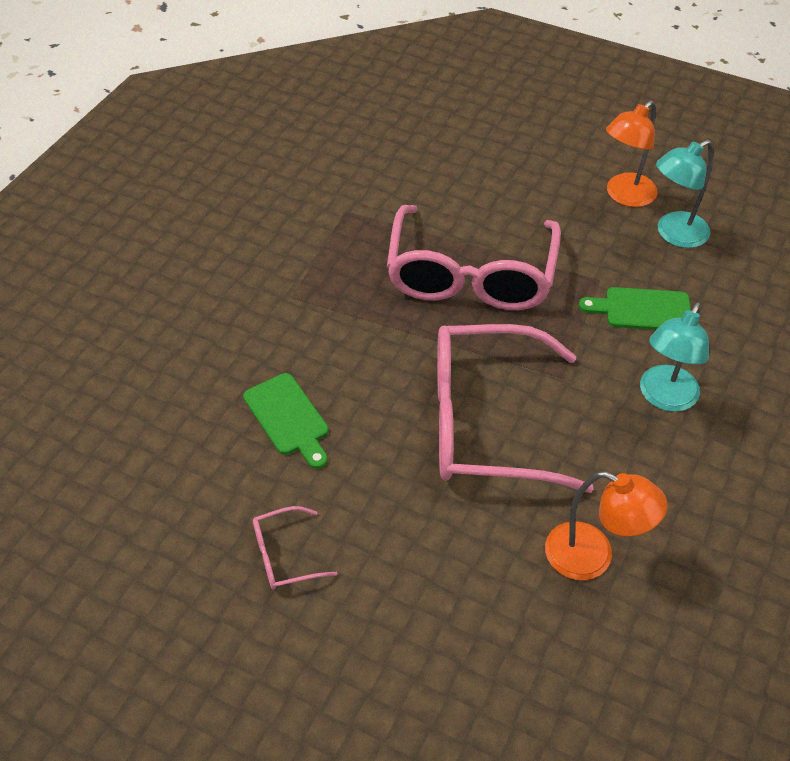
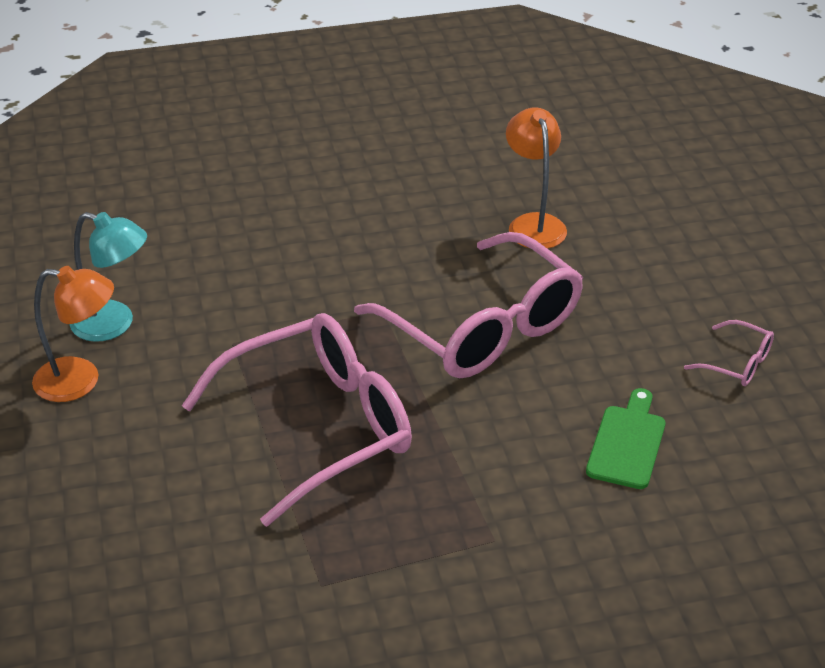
camera: 130 degrees left, 10 degrees down
green cutting board [579,287,691,330] -> none
turquoise lamp [640,302,709,412] -> none

